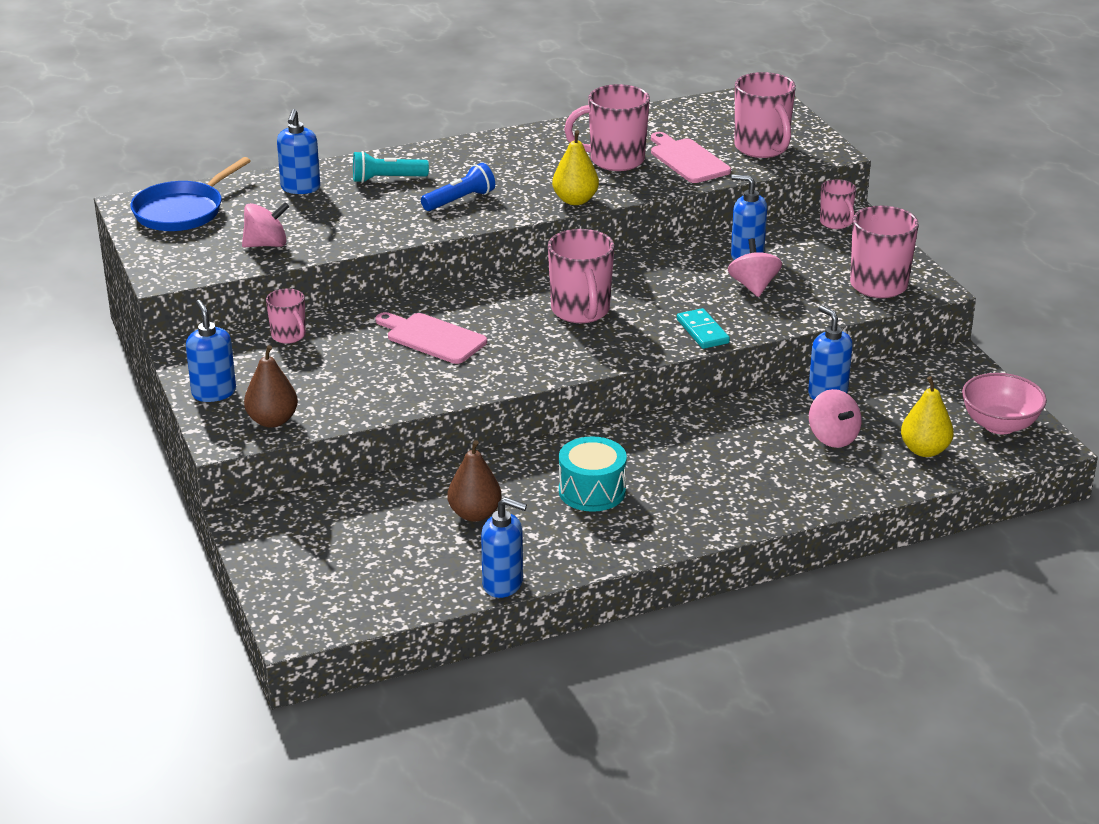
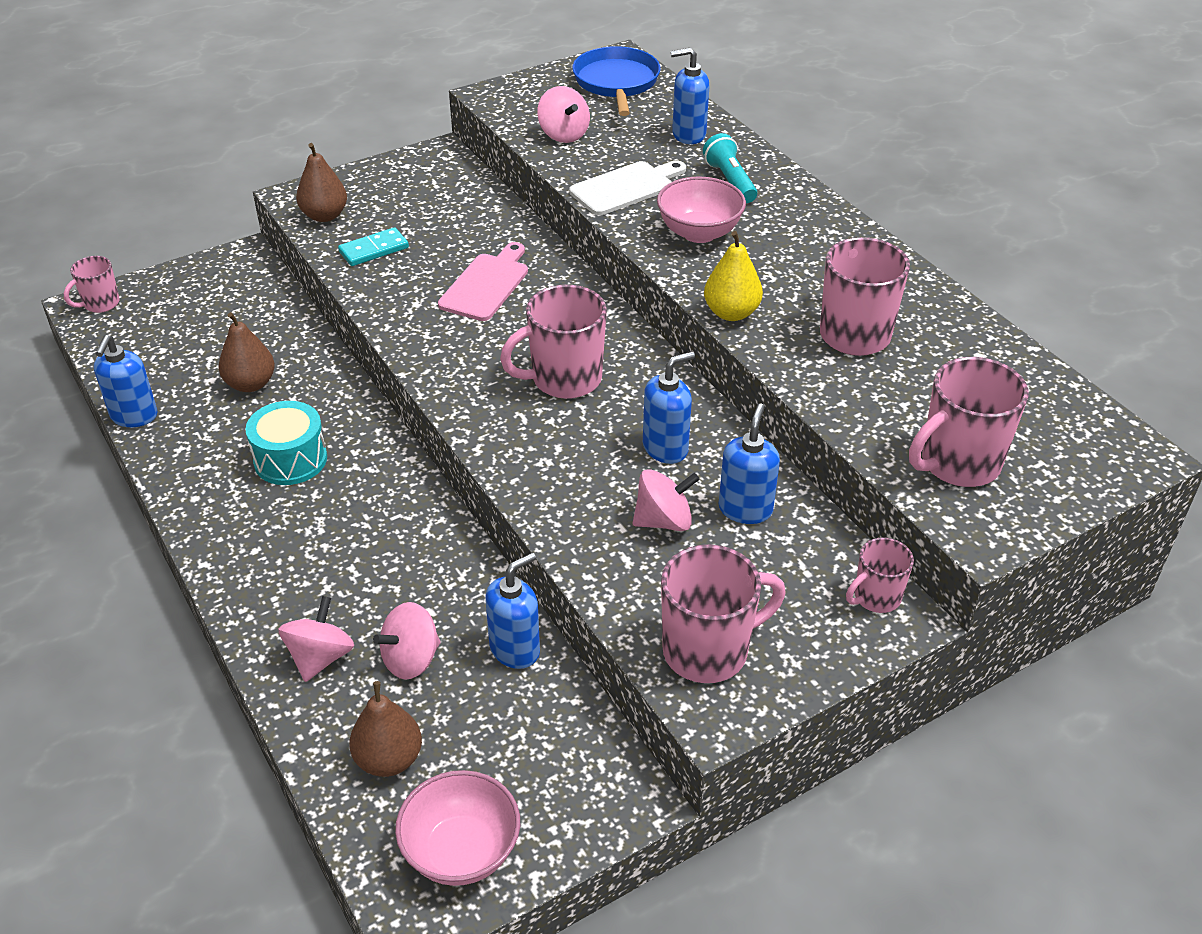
camera: 80 degrees right, 10 degrees up
blue pan [130,157,251,231] -> blue pan turned 60 degrees clockwise [572,46,661,116]
blue soap dispenser [186,300,236,402] -> blue soap dispenser moved to [643,351,695,464]
pink mug [266,289,306,344] -> pink mug moved to [64,256,120,313]
blue flashlight [421,163,495,211] -> pink bowl [657,176,746,243]
pink cutting board [651,132,731,183] -> none
turquoise domino [677,308,730,349] -> turquoise domino moved to [338,227,409,266]
yellow pear [901,376,954,457] -> brown pear [349,681,422,777]
none -> pink spinning top [278,596,354,682]
none -> white cutting board [569,161,686,215]

